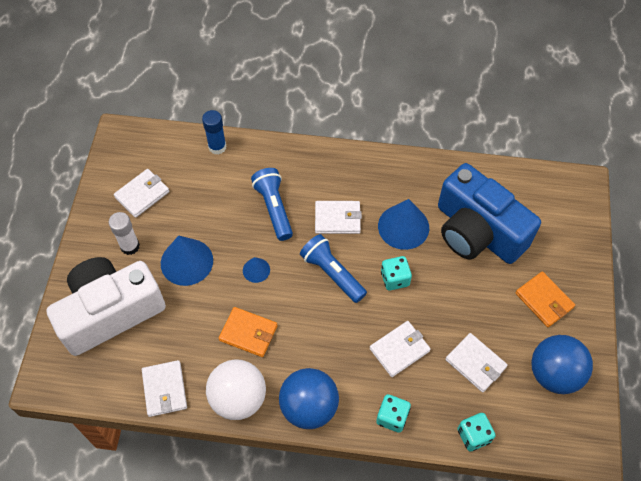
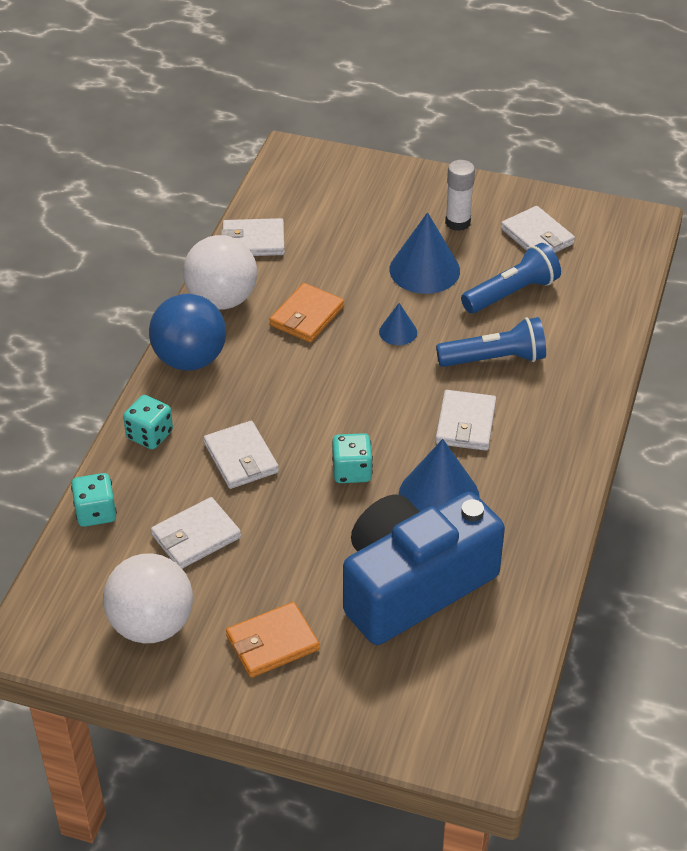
camera: 100 degrees right, 15 degrees down
white camera [46,257,166,356] -> none
blue glue stick [202,110,226,155] -> none
blue flashlight [300,234,367,303] -> blue flashlight moved to [461,243,561,313]
blue ball [531,335,593,394] -> white ball [103,553,193,643]

